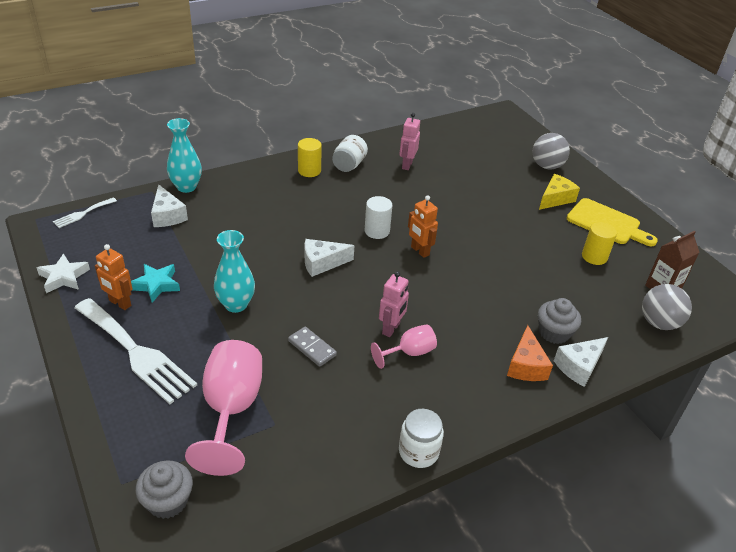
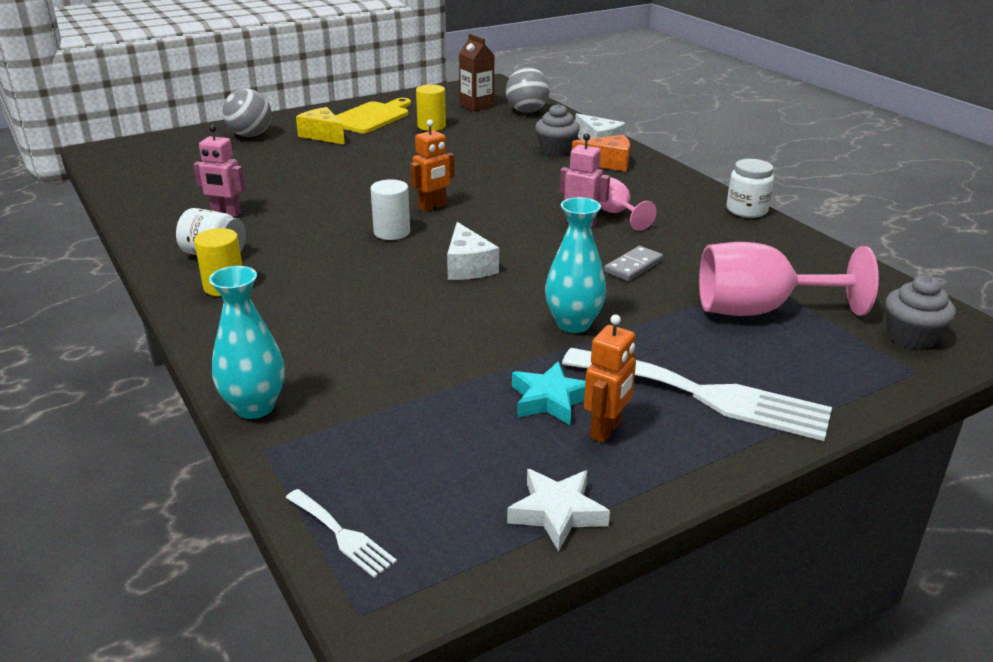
camera: 90 degrees left, 10 degrees down
white fork [75,298,197,404] -> white fork turned 75 degrees clockwise [562,348,832,441]
white cheese [151,184,188,227] -> none

